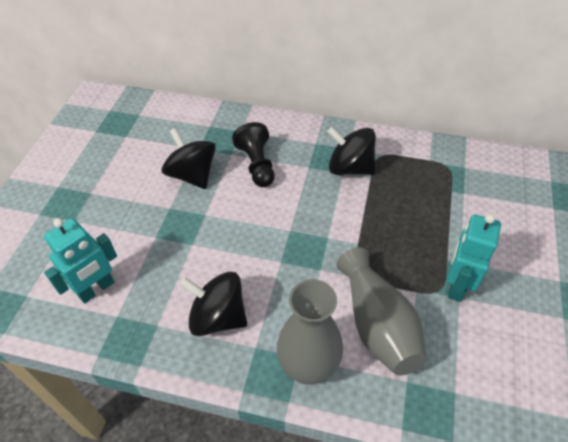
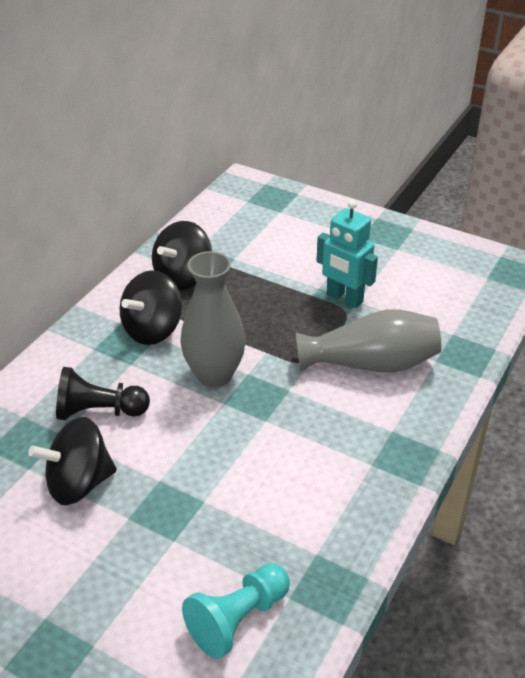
camera: 75 degrees left, 10 degrees down
turquoise robot [44,218,117,303] -> turquoise pawn [182,563,290,659]
black spinning top [180,272,247,336] -> black spinning top moved to [152,221,212,290]
grey vase [277,279,343,385] -> grey vase moved to [180,251,246,388]

